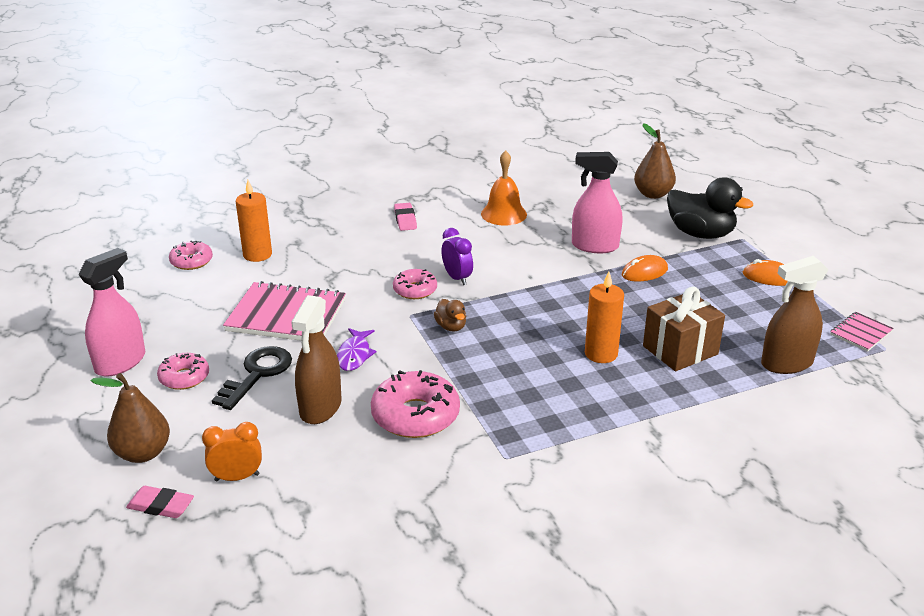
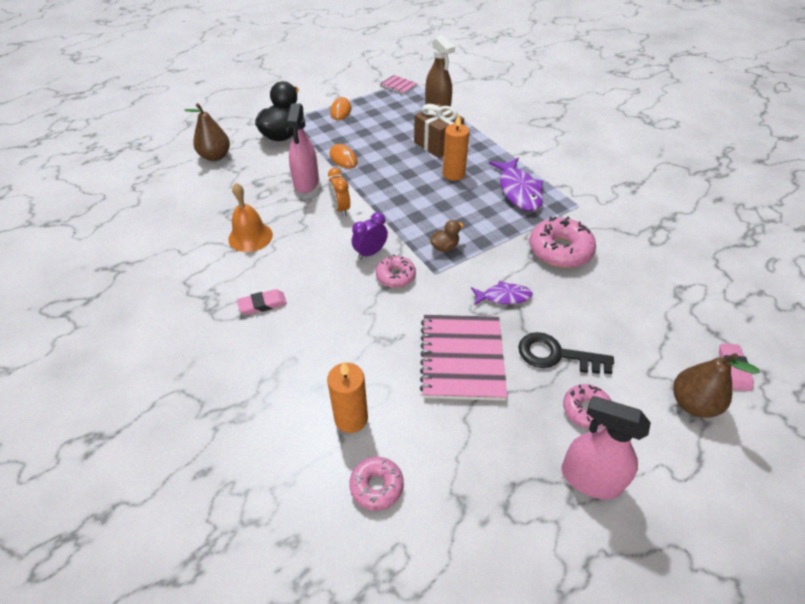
camera: 100 degrees left, 15 degrees up
orange clock [202,422,262,481] -> orange clock moved to [328,168,350,216]
brown spray bottle [291,295,342,424] -> none
none -> purple fish [489,158,543,211]

